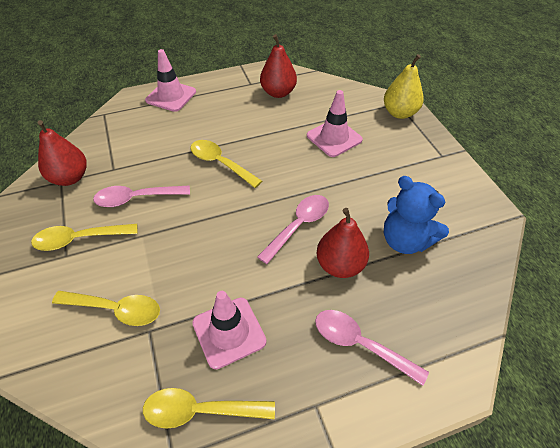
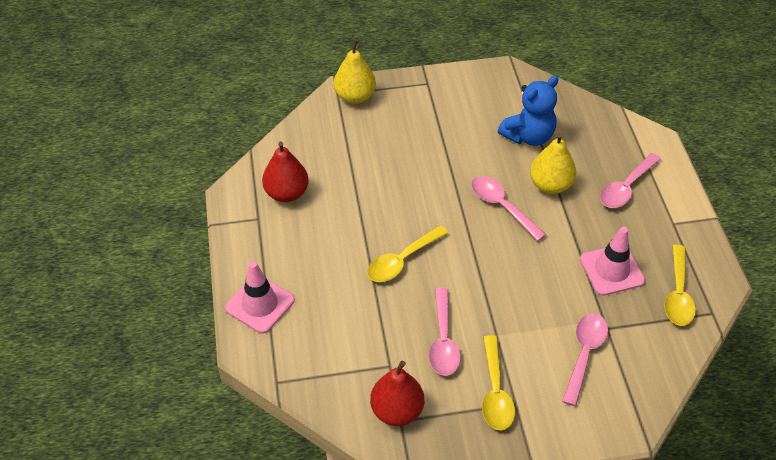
camera: 80 degrees left, 0 degrees up
yellow spoon [52,291,160,326] -> pink spoon [562,313,608,406]
pink traffic cone [307,90,363,157] -> none
red pear [316,208,369,278] -> yellow pear [530,133,576,194]

